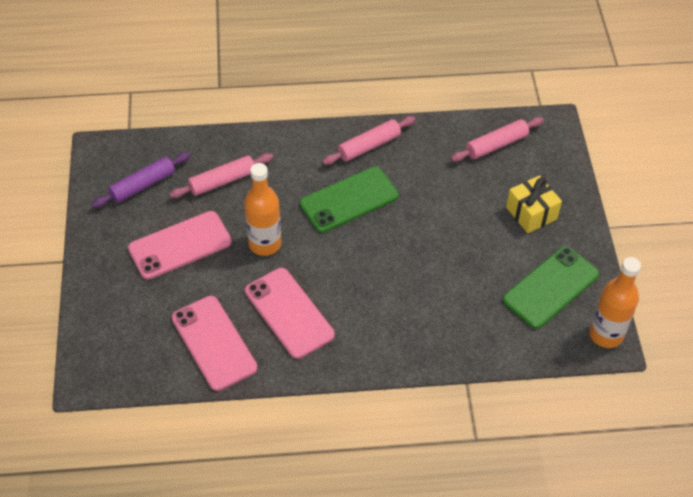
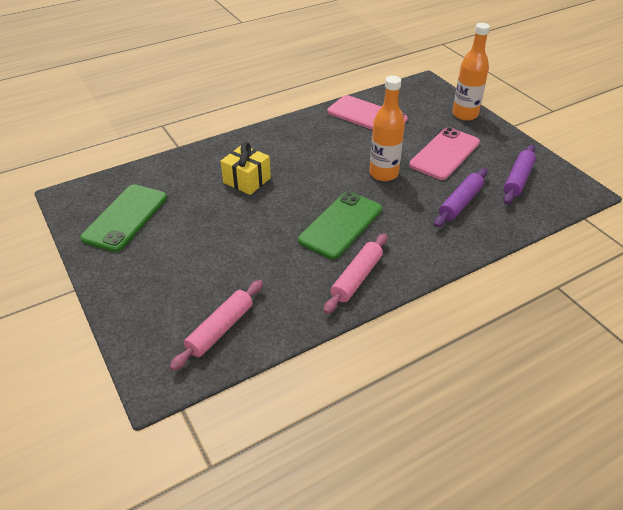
camera: 155 degrees right, 10 degrees down
pink rolling pin [169,153,273,198] -> purple rolling pin [434,168,488,227]
pink phone [245,268,335,359] -> none
yellow gift [506,175,562,233] -> yellow gift moved to [221,142,271,195]
orange bottle [589,257,641,348] -> orange bottle moved to [452,23,490,121]

